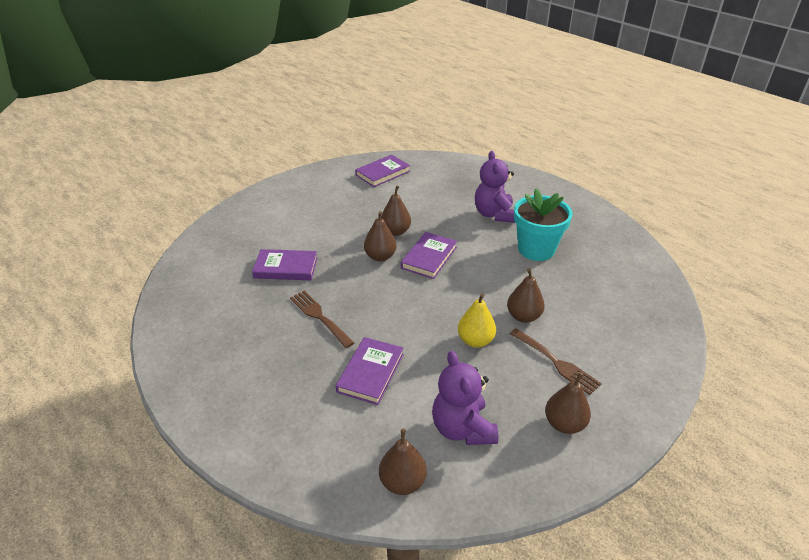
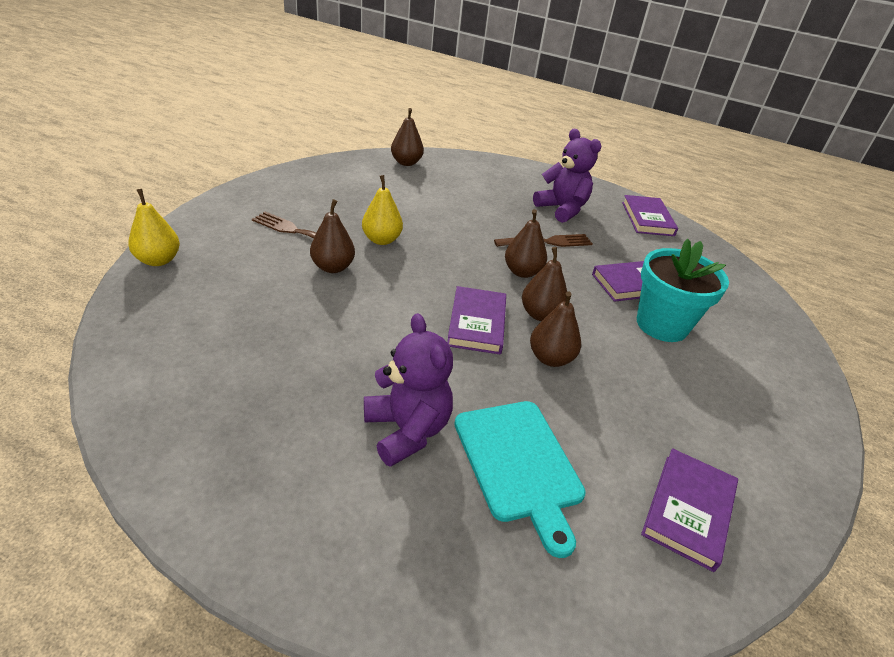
camera: 155 degrees right, 0 degrees up
brown fork [290,291,354,348] -> brown fork turned 45 degrees counterclockwise [494,234,593,247]
purple book [336,337,404,405] -> purple book moved to [622,195,678,236]
purple teddy bear [432,351,498,445] -> purple teddy bear moved to [533,129,602,223]
turquoise flower pot [514,188,573,261] -> turquoise flower pot moved to [637,239,729,342]
brown pear [545,372,591,434] -> brown pear moved to [505,209,547,278]
none -> yellow pear [128,189,180,266]
none -> turquoise cutting board [454,401,586,558]

